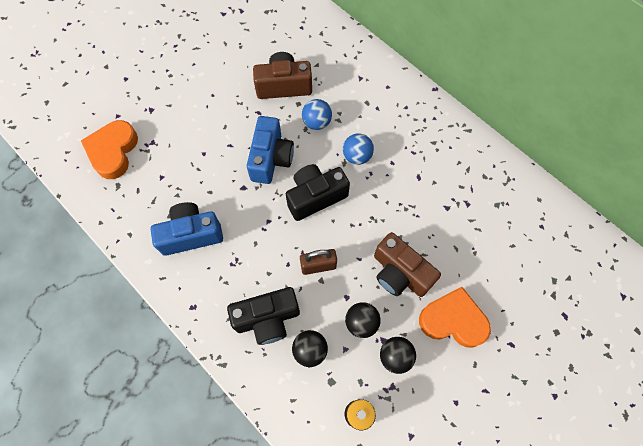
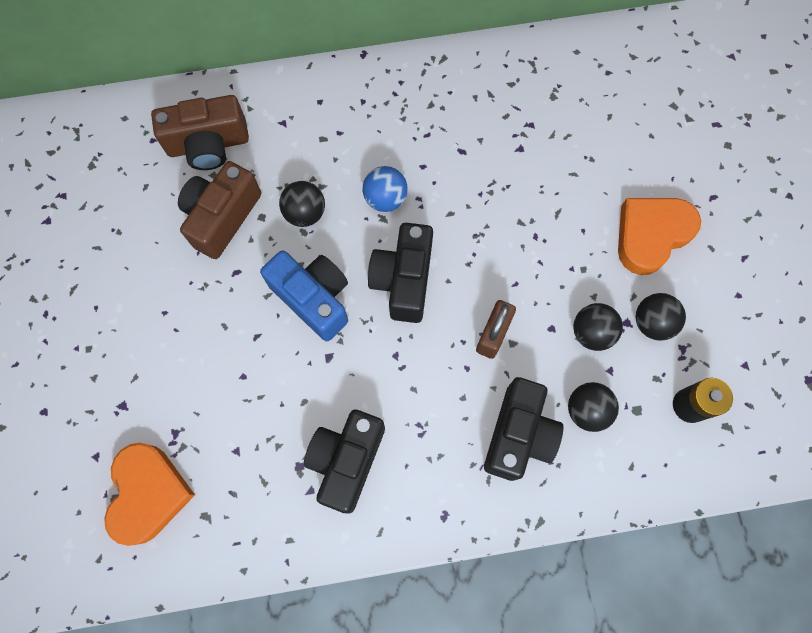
camera: 55 degrees left, 5 degrees up
orange heart [81,120,138,179] -> orange heart turned 135 degrees counterclockwise [104,443,195,546]
blue camera [150,202,223,256] -> black camera [304,409,385,513]
blue ball [302,99,332,130] -> black ball [279,181,325,227]
brown camera [374,232,441,297] -> brown camera moved to [151,95,249,170]

